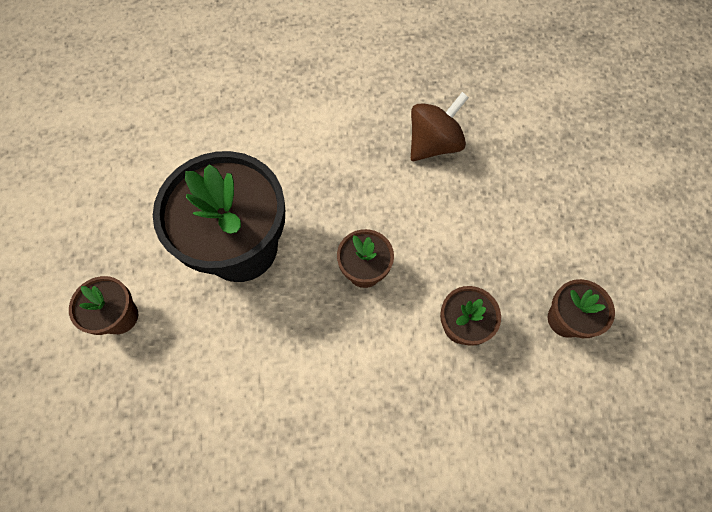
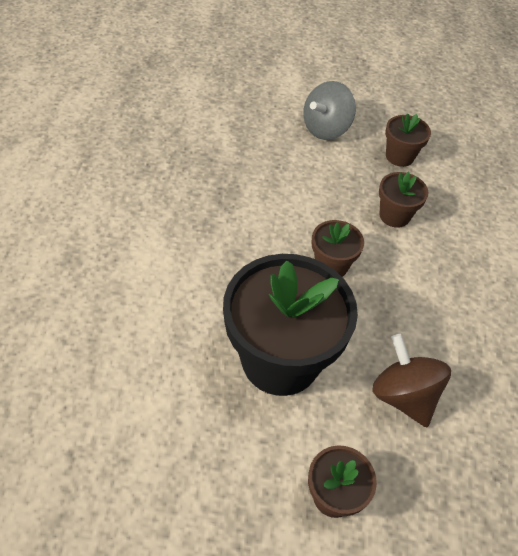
camera: 80 degrees left, 15 degrees down
brown spinning top [411,92,469,161] -> brown spinning top moved to [372,334,451,427]
none -> grey spinning top [303,81,356,140]

